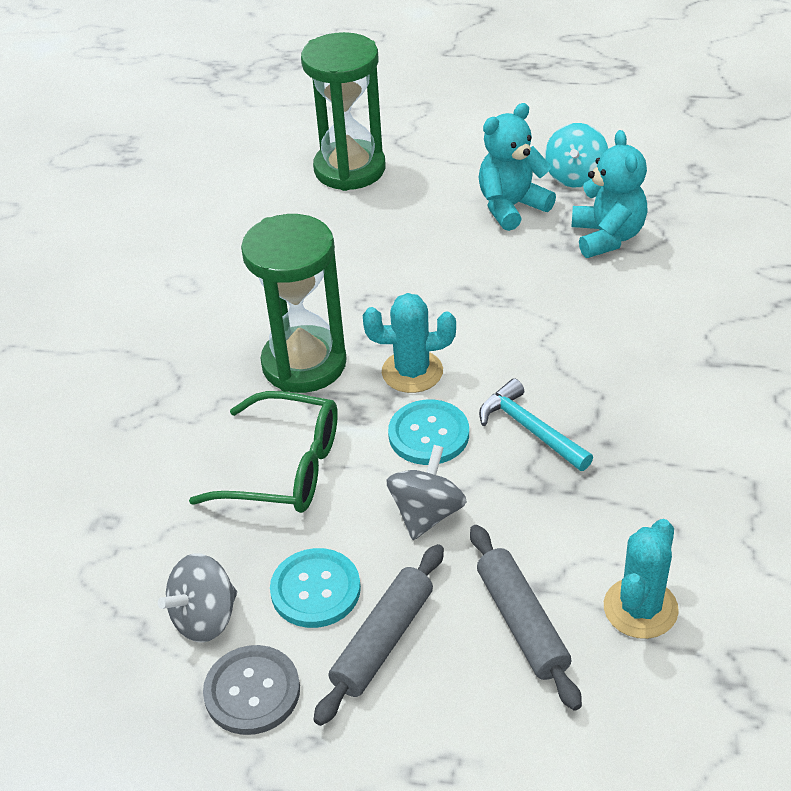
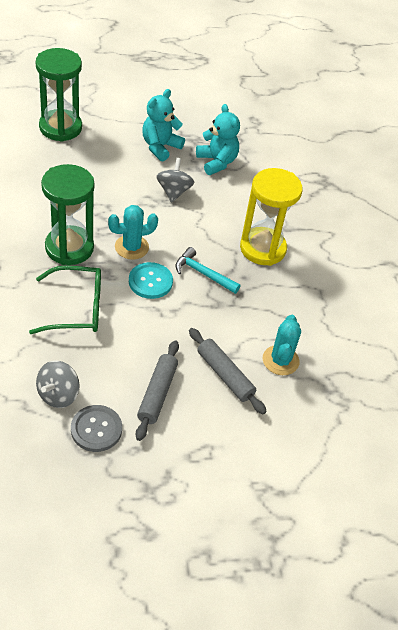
camera: 25 degrees left, 5 degrees up
turquoise button [270,548,361,628] -> none
grey spinning top [386,445,467,540] -> grey spinning top moved to [156,158,195,203]
turquoise spinning top [545,123,608,187] -> none
none -> yellow hourglass [240,168,303,266]

